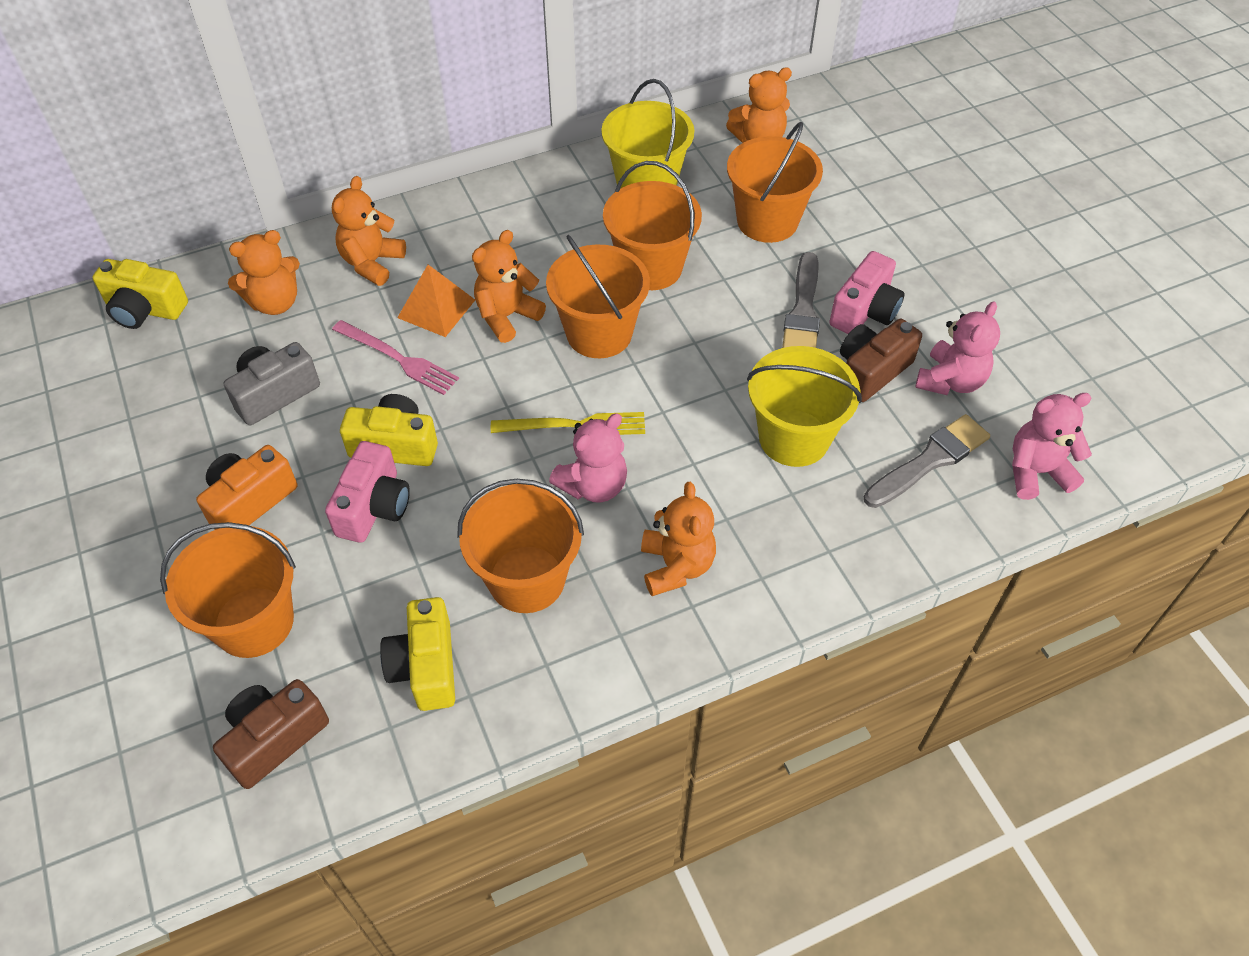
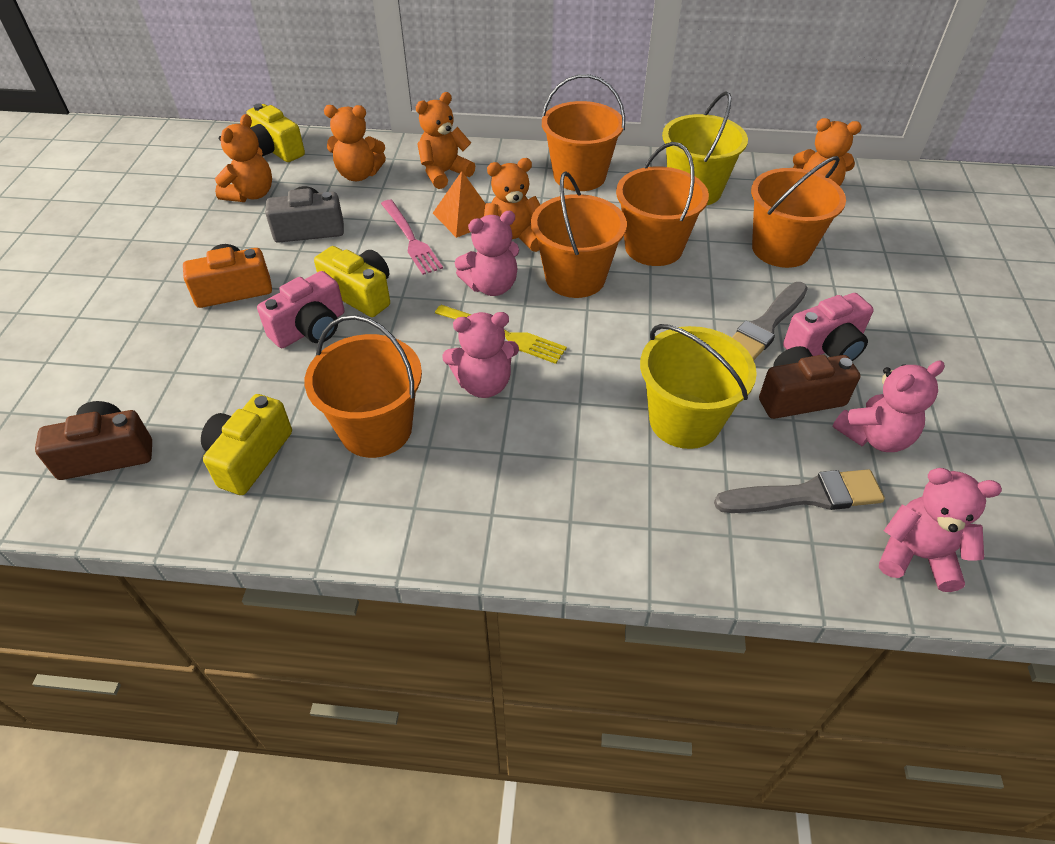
camera: 30 degrees right, 5 degrees down
orange bucket [160,522,296,658] -> orange bucket moved to [542,74,625,191]
orange teddy bear [641,482,716,596] -> orange teddy bear moved to [215,114,272,202]
none -> pink teddy bear [455,211,519,296]

